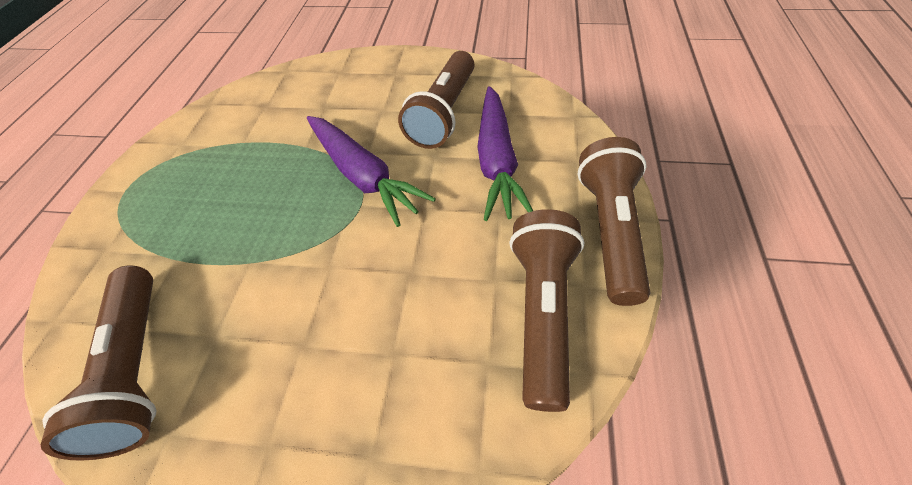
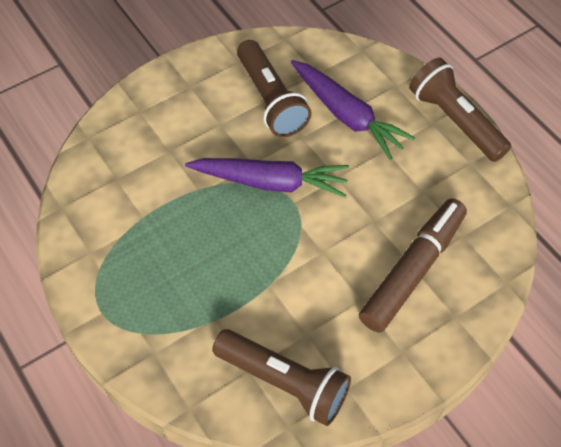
camera: 45 degrees left, 5 degrees up
brown flashlight [509,209,585,412] -> none
none -> brown marker [359,198,467,333]

